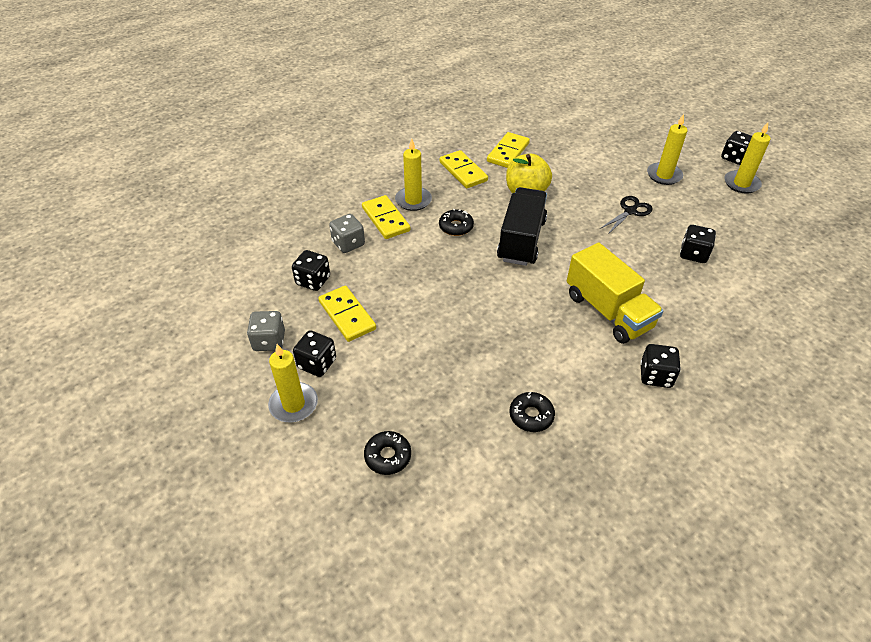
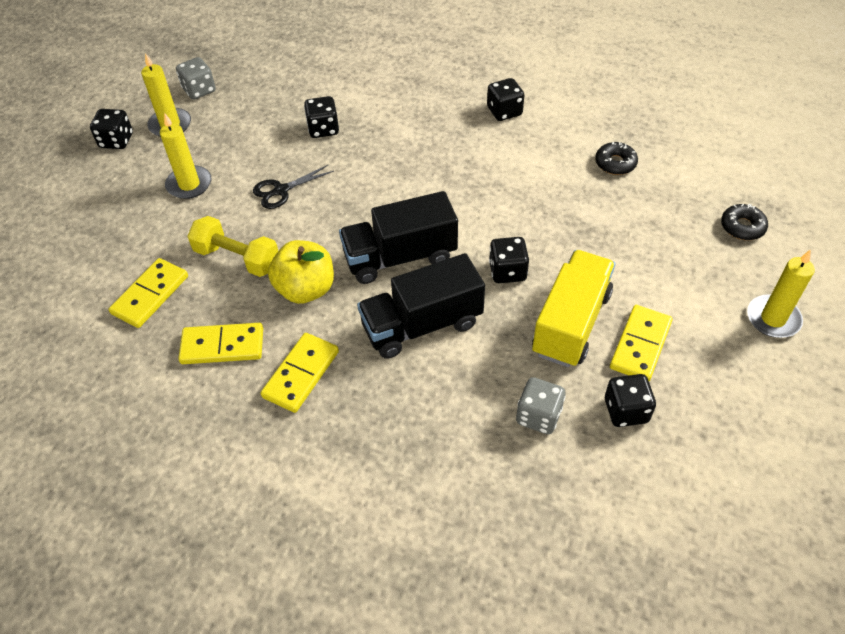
camera: 120 degrees left, 5 degrees up
grey dice [247,311,285,351] -> grey dice moved to [176,57,216,100]
black dice [293,330,336,377] -> black dice moved to [489,237,529,283]
yellow domino [362,195,411,239] -> yellow domino moved to [109,258,188,328]
yellow candle [395,139,432,211] -> none
black donut [439,209,474,236] -> black truck [357,253,485,359]
yellow truck [567,242,663,344] -> yellow truck moved to [532,250,615,367]
black scissors [600,196,653,234] -> black scissors turned 45 degrees counterclockwise [253,165,334,209]
none -> yellow dumbbell [187,216,278,277]

